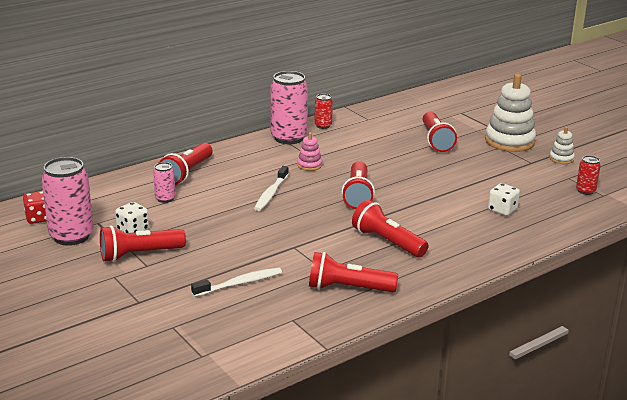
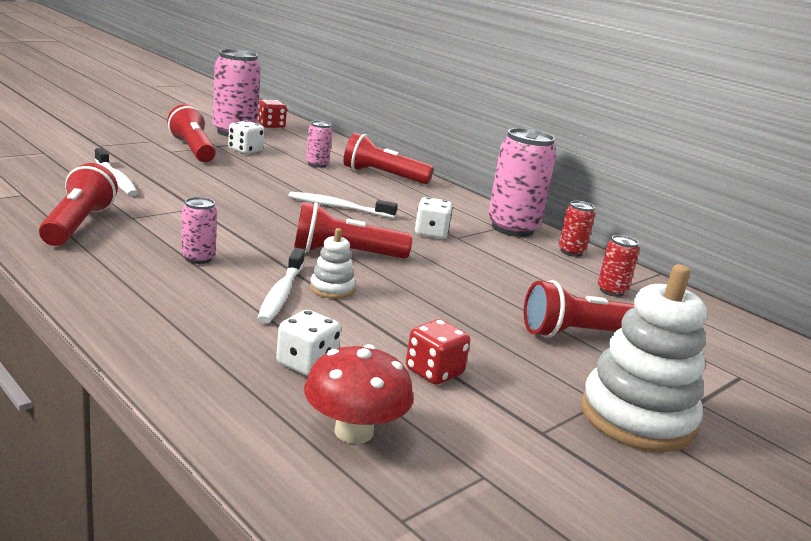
camera: 80 degrees right, 5 degrees down
pink stacking toy [297,132,322,171] -> white dice [415,197,453,239]
red flashlight [352,200,429,258] -> pink can [181,197,217,264]
white stacking toy [549,126,575,164] -> white stacking toy moved to [310,228,355,299]
red can [576,155,601,195] -> red can moved to [598,235,639,297]
none -> white toothbrush [257,248,305,324]
none -> red mushroom [304,344,413,444]
none -> red dice [406,319,470,385]

